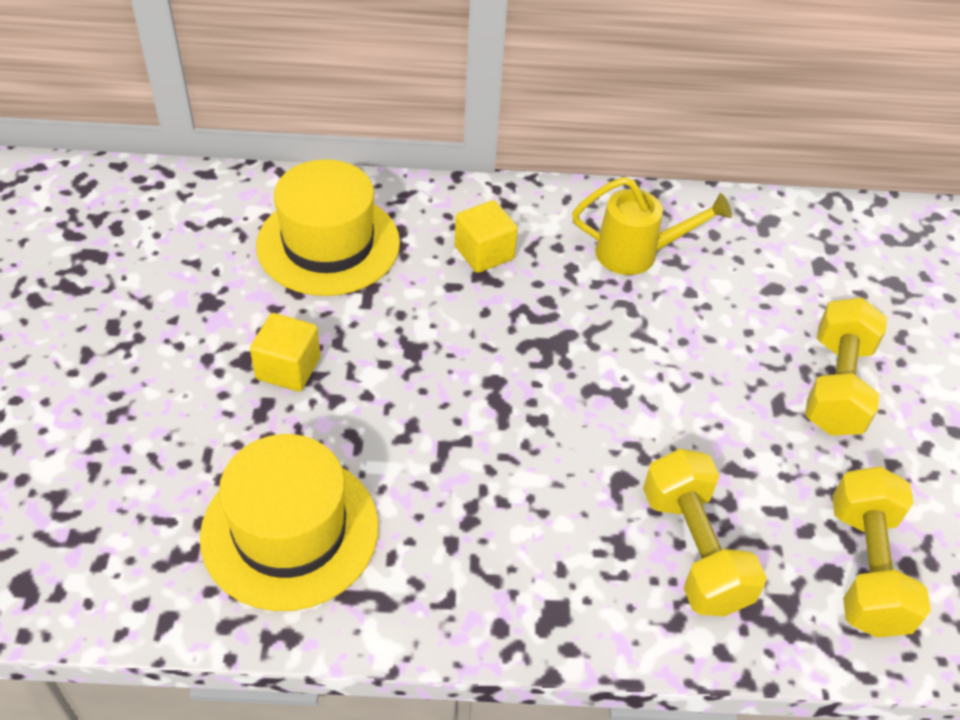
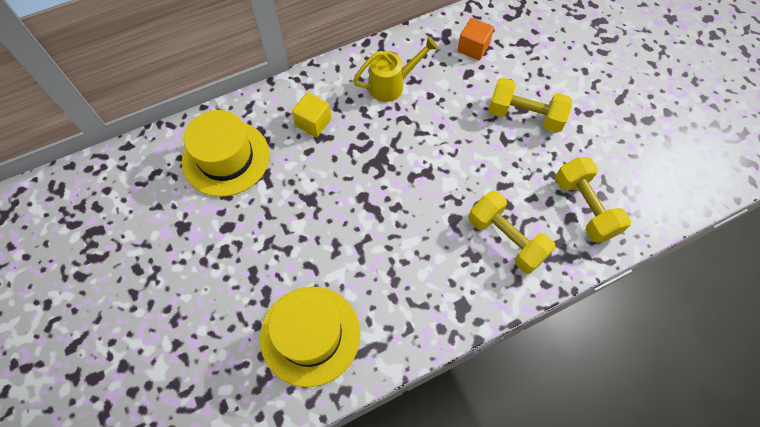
camera: 25 degrees left, 15 degrees up
yellow cube [250,313,321,392] -> none
yellow dumbbell [805,298,887,436] -> yellow dumbbell turned 60 degrees counterclockwise [488,78,572,133]
none -> orange cube [458,18,494,60]

